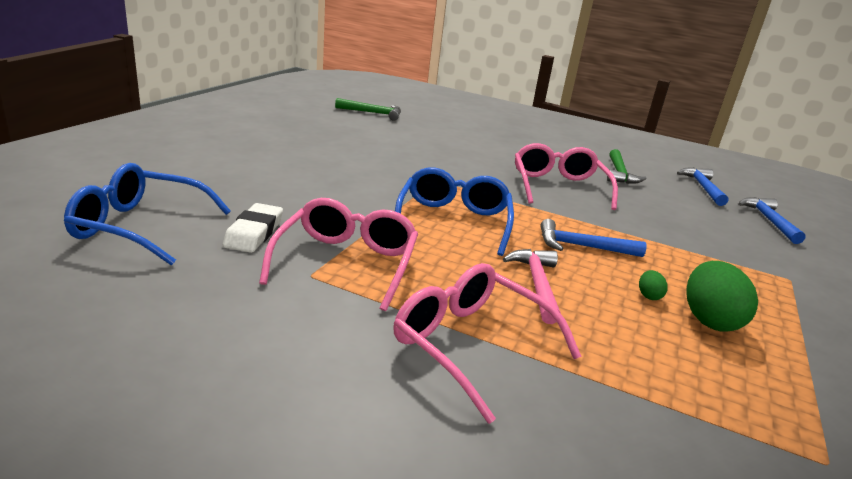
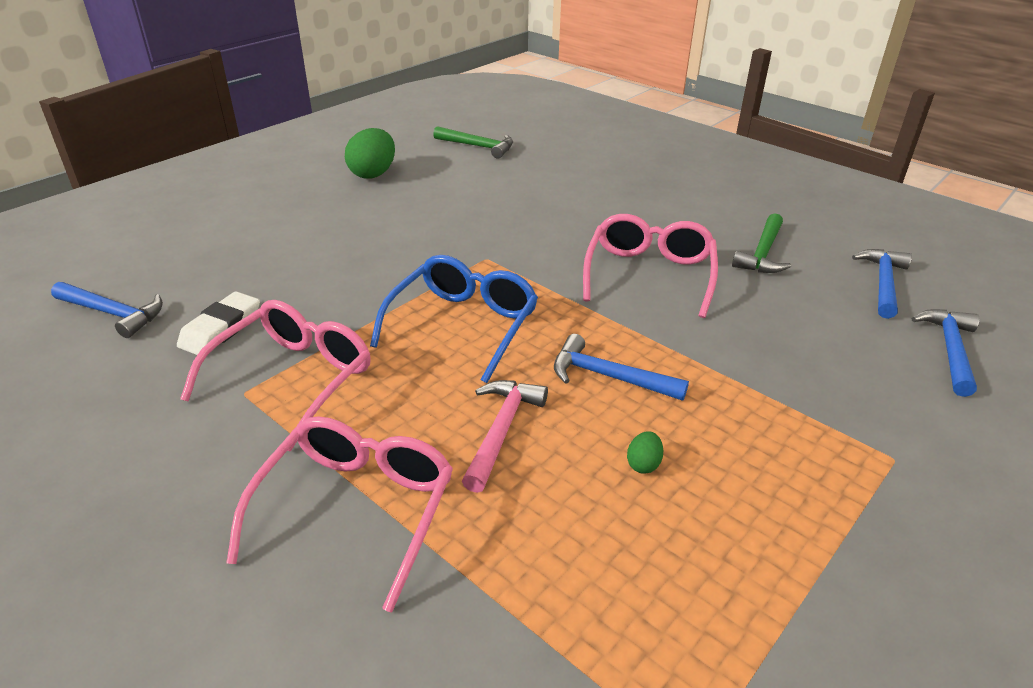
camera: 20 degrees right, 10 degrees up
blue glasses [64,163,231,265] -> blue hammer [51,282,163,338]
pink glasses [393,263,582,424] -> pink glasses turned 45 degrees clockwise [227,416,453,612]
green egg [686,261,758,332] -> green egg moved to [345,128,395,179]

